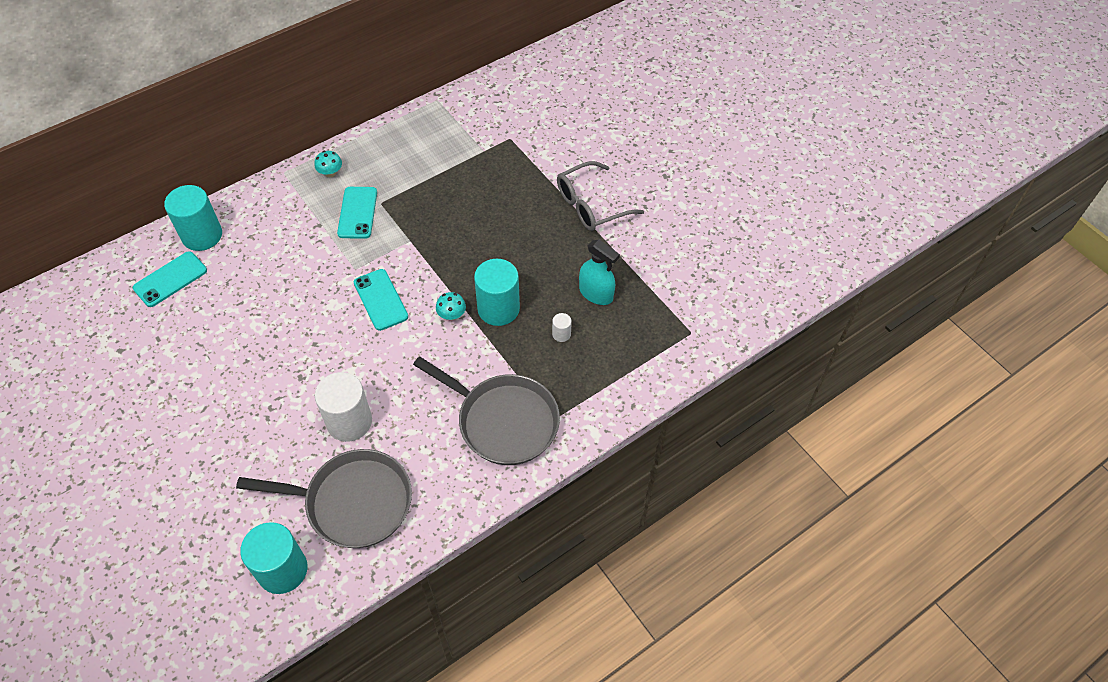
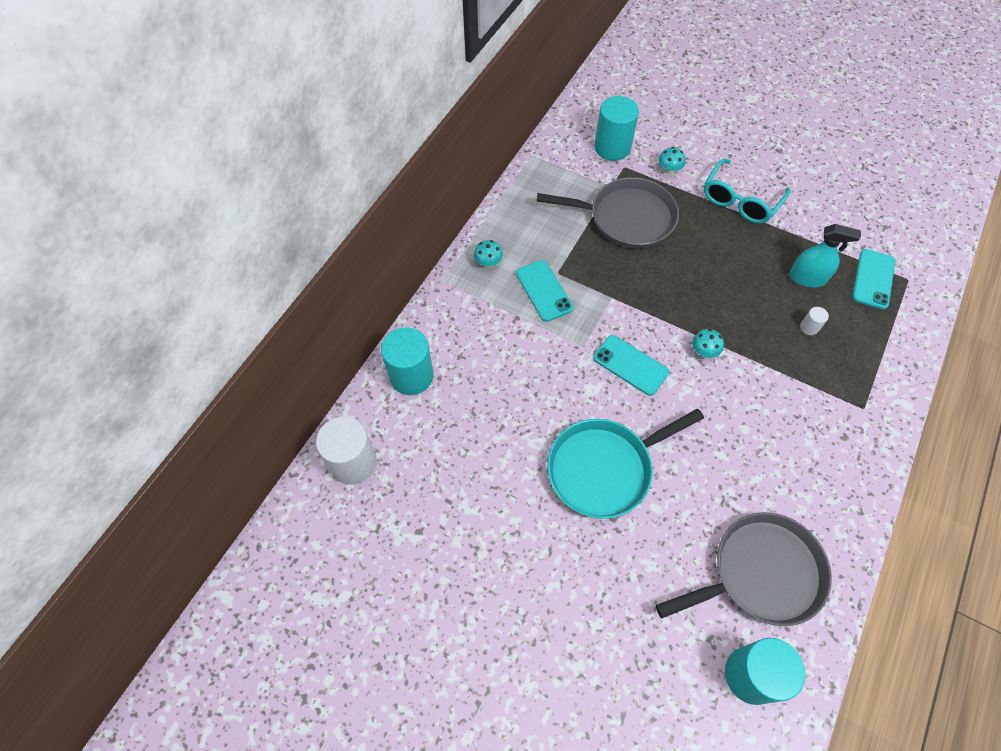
camera: 25 degrees left, 5 degrees up
turquoise phone [133,251,207,307] -> turquoise phone moved to [852,249,896,309]
white cylinder [315,372,372,442] -> white cylinder moved to [316,417,377,485]
grey pan [413,356,560,465] -> grey pan moved to [536,177,679,249]
turquoise cylinder [474,259,520,326] -> turquoise cylinder moved to [594,96,639,161]
grey glasses [557,161,644,231] -> turquoise glasses [704,159,791,224]
none -> turquoise pan [547,409,704,519]
none -> turquoise mushroom [658,147,686,174]

